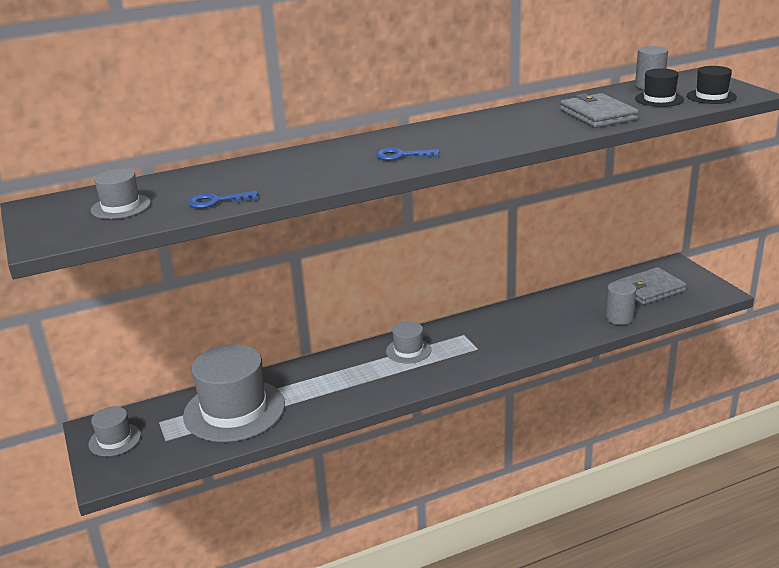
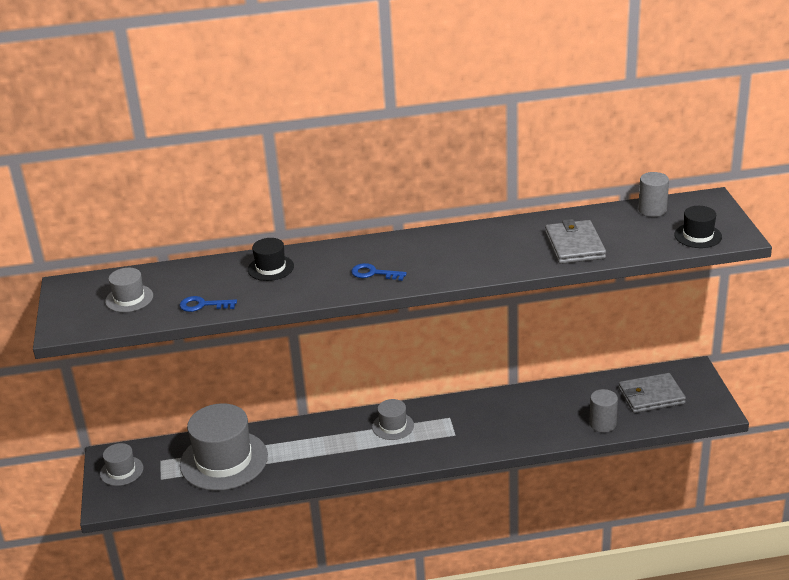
camera: 15 degrees right, 5 degrees up
black hat [635,68,684,107] -> black hat moved to [248,238,294,281]

